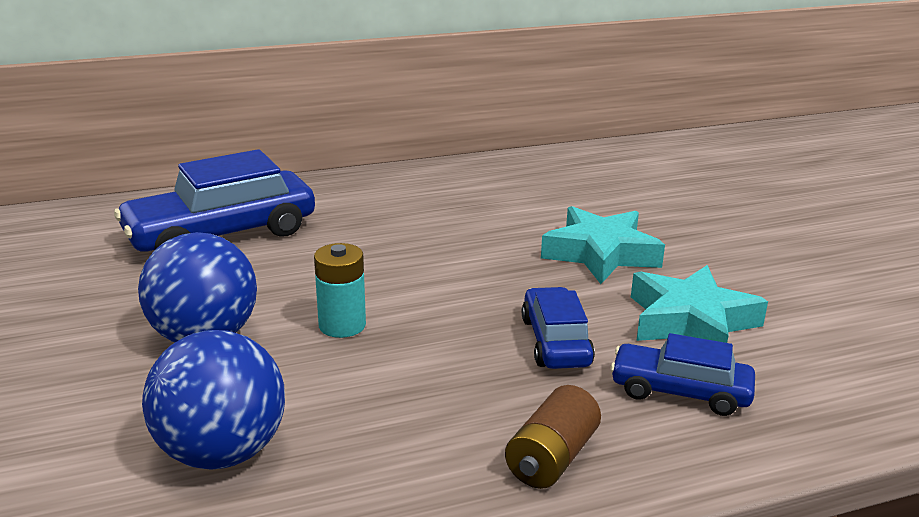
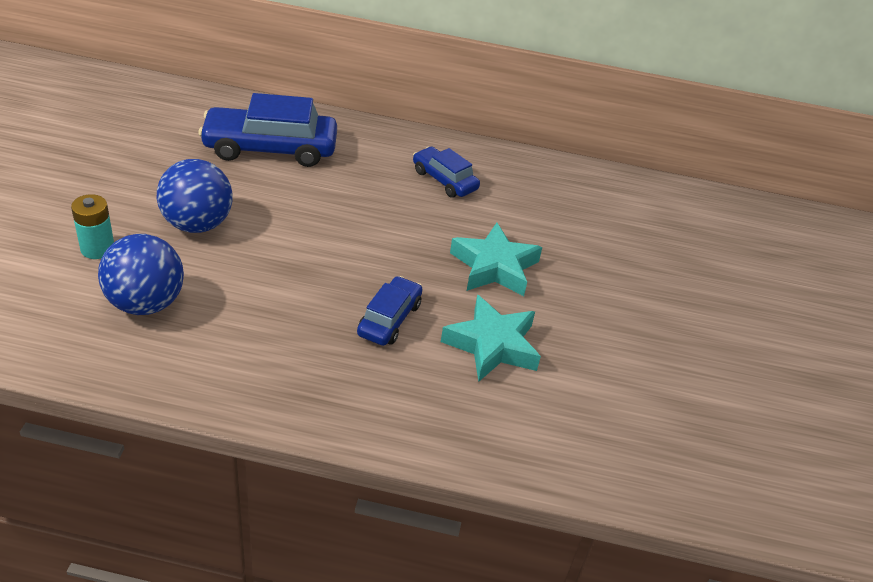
camera: 25 degrees right, 15 degrees up
turquoise battery [314,243,366,338] -> turquoise battery moved to [71,194,114,259]
brown battery [505,385,601,489] -> none
blue car [610,333,755,416] -> blue car moved to [413,147,480,198]

